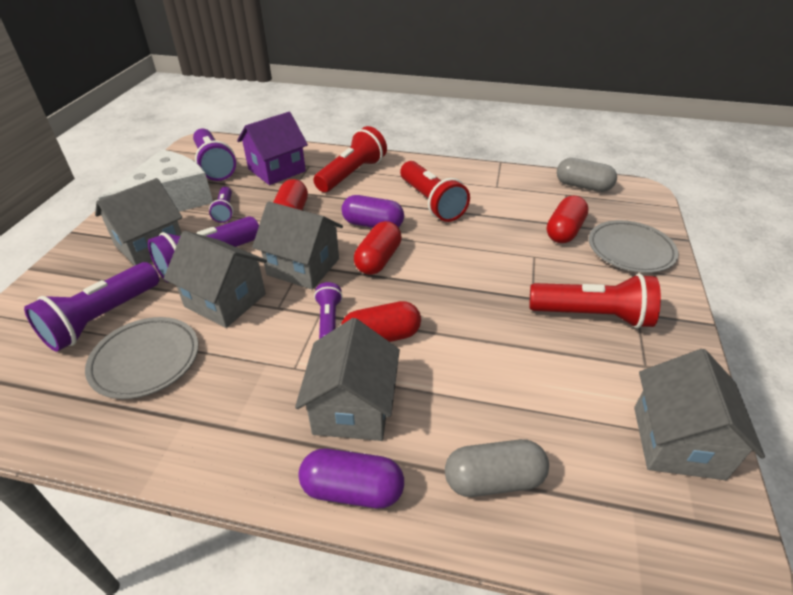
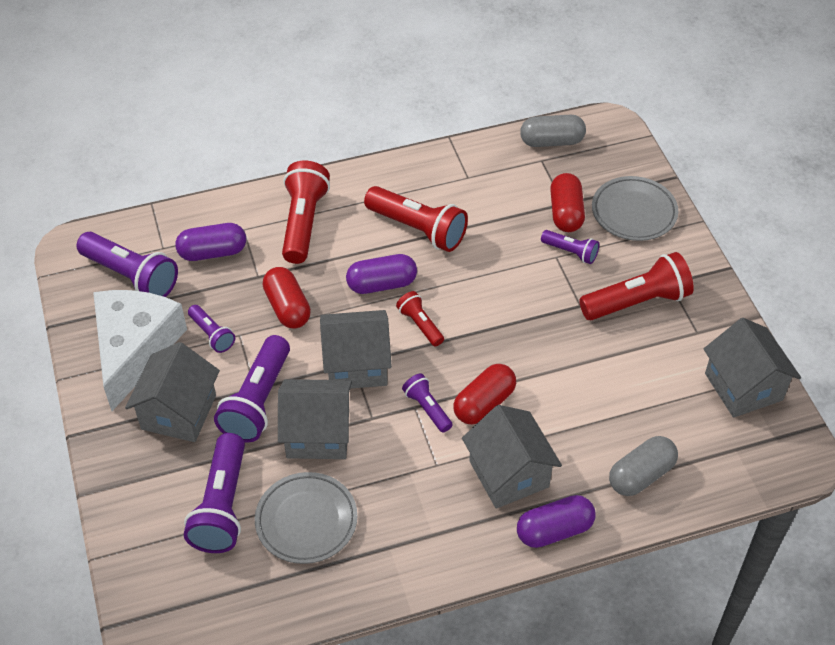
camera: 30 degrees left, 10 degrees up
purple house [237,112,308,185] -> purple capsule [175,223,246,261]
red capsule [354,221,402,275] -> red flashlight [396,291,444,346]
none -> purple flashlight [541,230,599,264]

